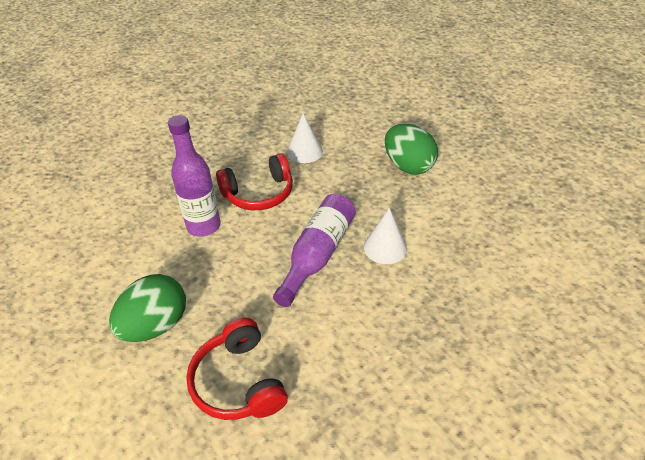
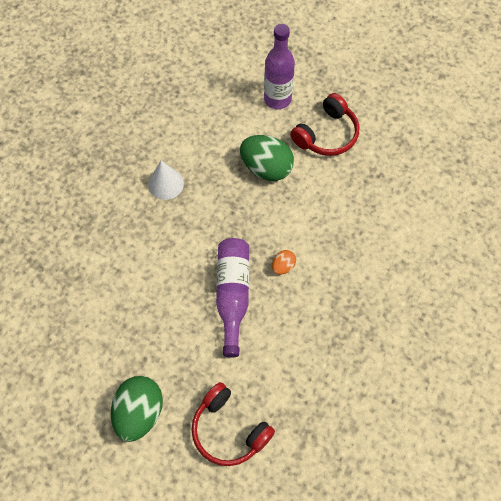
camera: 25 degrees left, 20 degrees up
purple bottle [168,115,221,237] -> purple bottle moved to [264,24,295,109]
red headphones [216,153,293,210] -> red headphones moved to [290,93,359,156]
white cone [364,208,407,264] -> orange egg [272,250,296,275]

